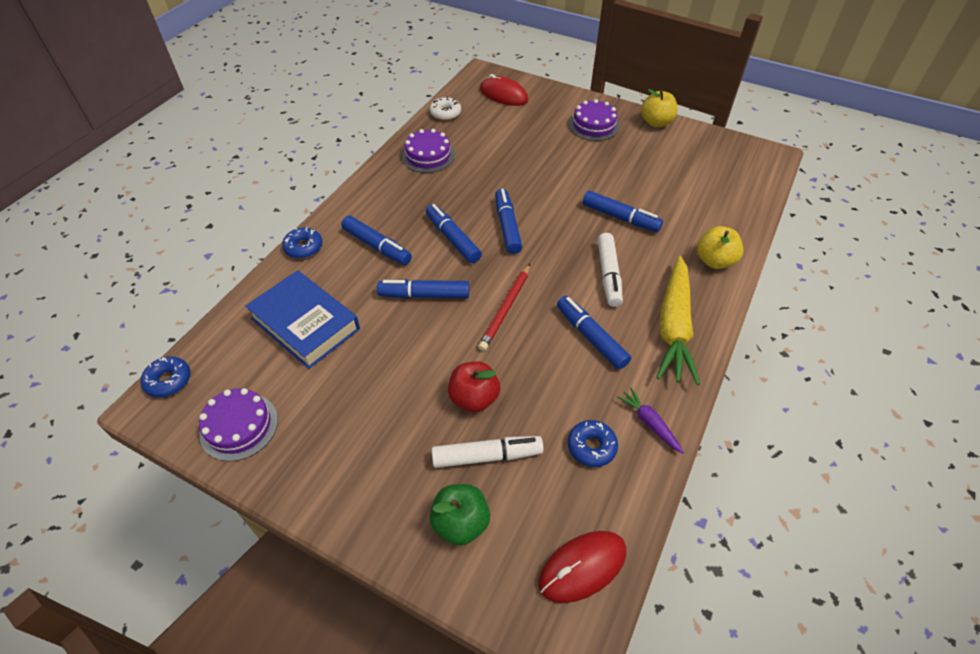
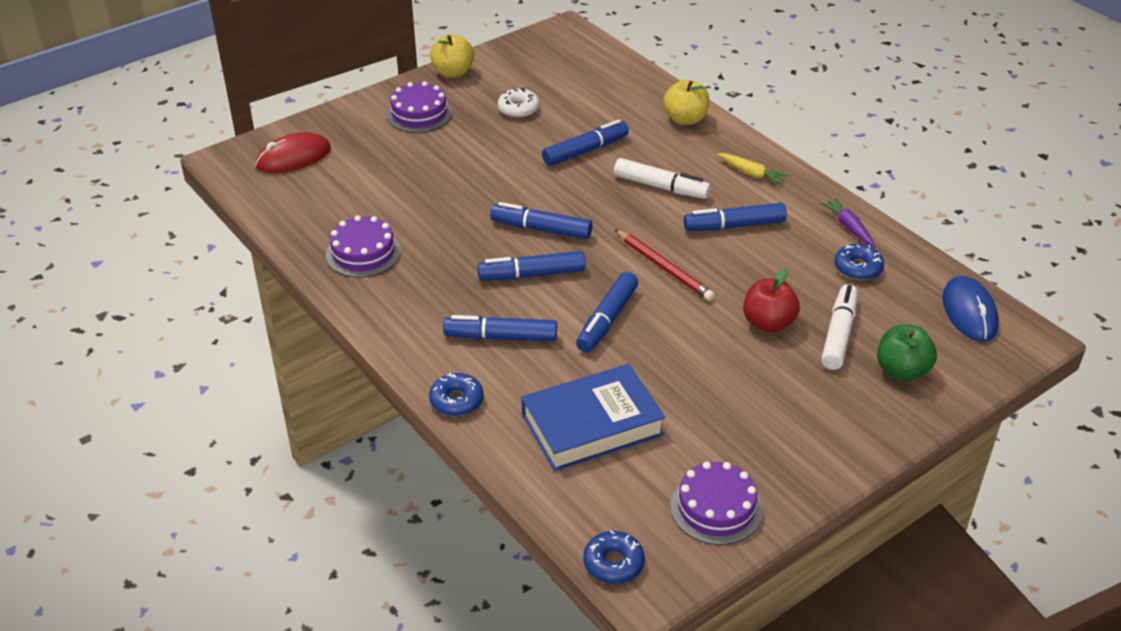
camera: 65 degrees left, 10 degrees down
blue marker [341,216,412,265] -> blue marker turned 150 degrees counterclockwise [443,315,557,342]
white donut [430,96,461,121] -> white donut moved to [498,88,540,118]
red mouse [538,531,626,603] -> blue mouse [942,276,999,342]
purple carrot [617,387,684,453] -> purple carrot turned 75 degrees clockwise [821,198,875,247]
yellow carrot [656,256,700,385] -> yellow carrot [717,153,789,185], size x0.46

